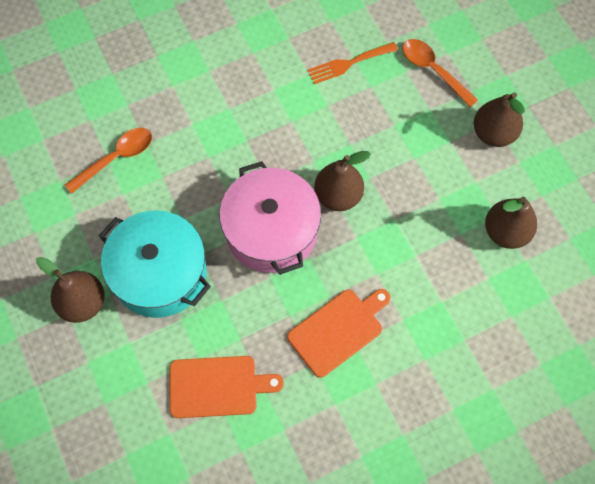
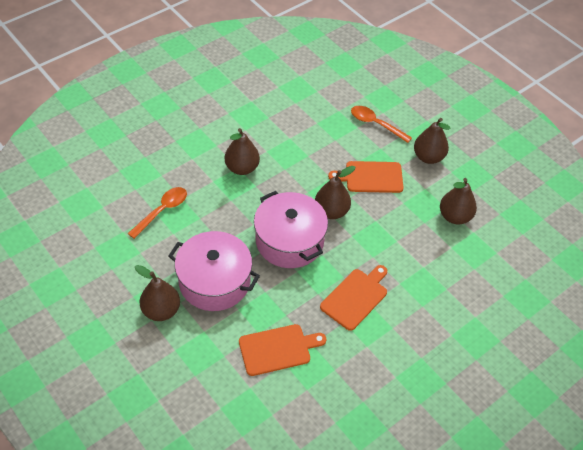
camera: 15 degrees left, 15 degrees down
turquoise pot [99,210,211,318] -> pink pot [168,231,260,311]
orange fork [308,42,398,84] -> none
none -> brown pear [225,128,260,175]
none -> orange cutting board [328,161,404,193]

